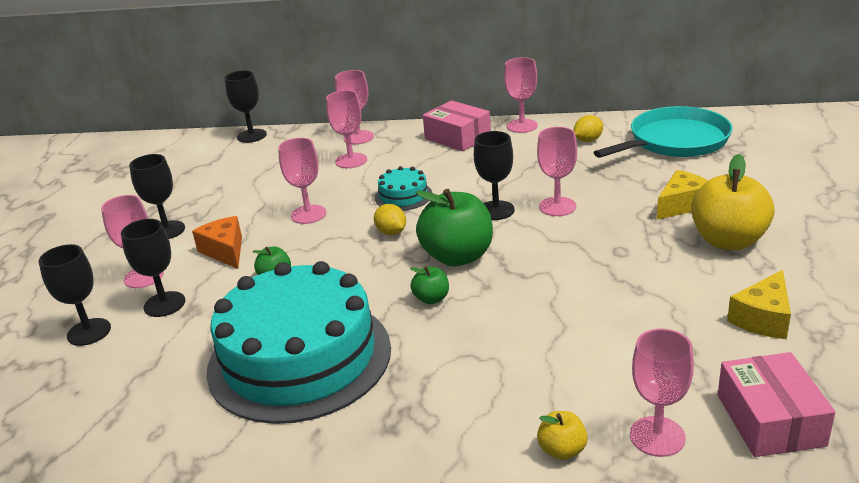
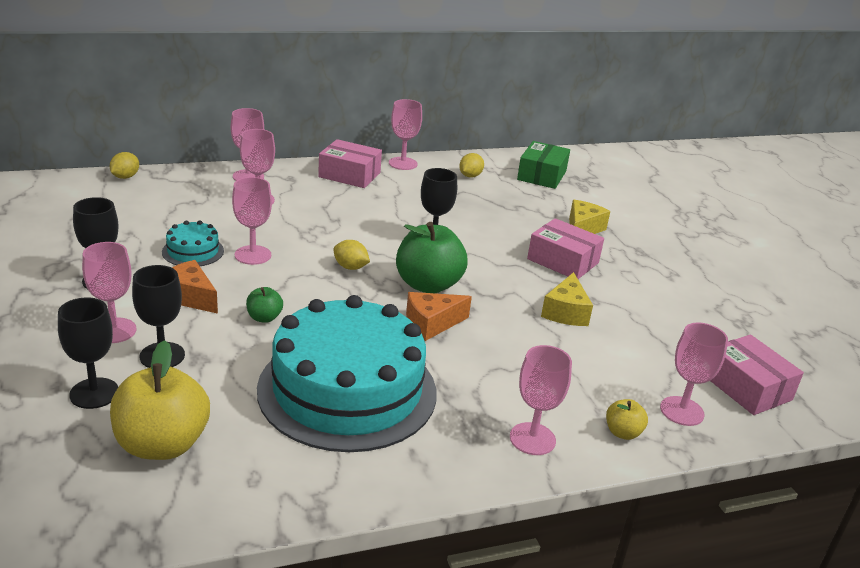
camera: 30 degrees left, 0 degrees up
black goblet [225,71,267,143] -> yellow lemon [110,152,139,179]
turquoise cake [375,166,432,211] -> turquoise cake moved to [162,220,224,266]
green apple [410,266,449,304] -> orange cheese [406,292,472,341]
pink goblet [537,127,577,216] -> pink goblet moved to [510,345,572,455]
turquoise pan [593,106,733,158] -> green box [517,141,570,189]
yellow apple [691,154,775,250] -> yellow apple moved to [110,340,210,460]
yellow cheese [727,270,791,339] -> yellow cheese moved to [541,272,593,326]
none -> pink box [527,218,604,279]

